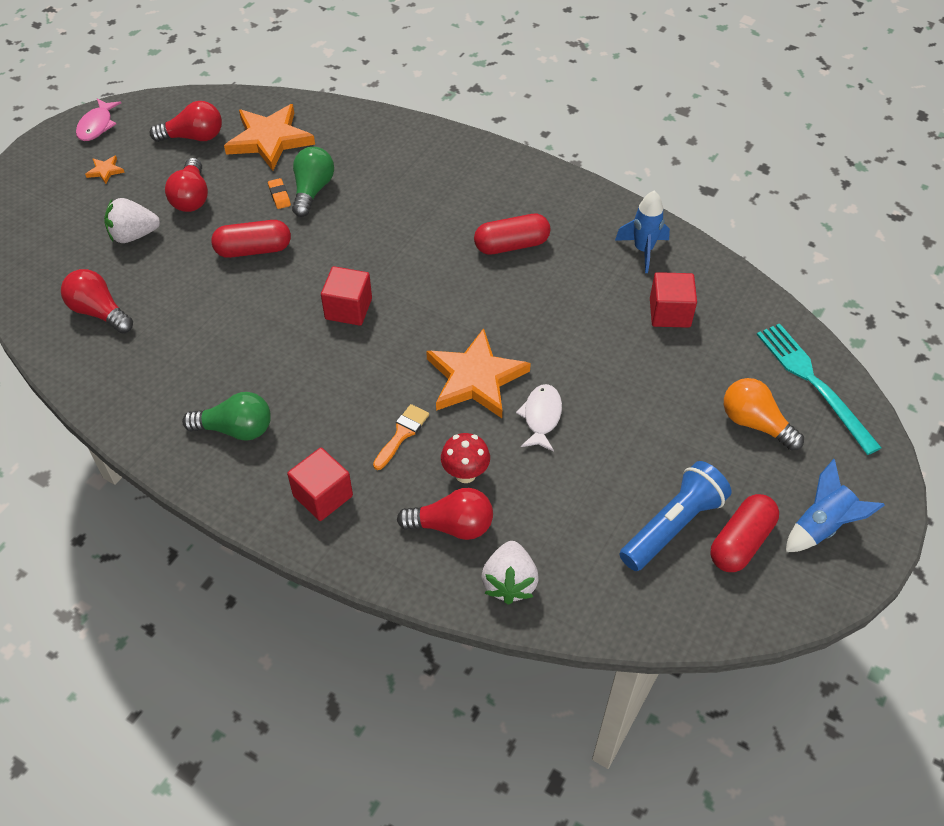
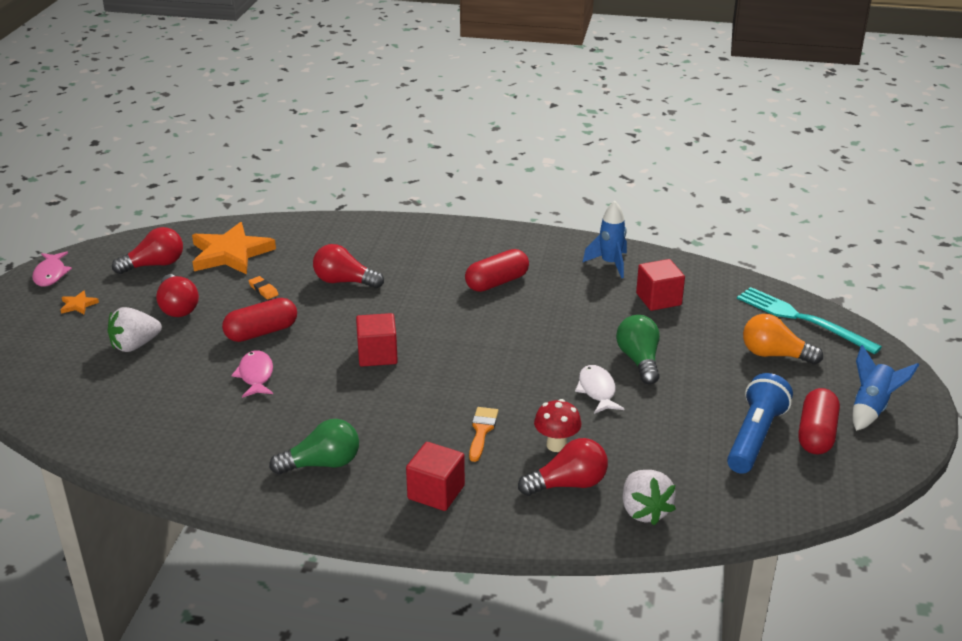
camera: 20 degrees left, 20 degrees down
red light bulb [61,269,133,333] -> red light bulb moved to [313,244,384,288]
green light bulb [292,147,334,217] -> green light bulb moved to [616,315,660,384]
orange star [426,328,531,418] -> none
none -> pink fish [231,350,273,398]

